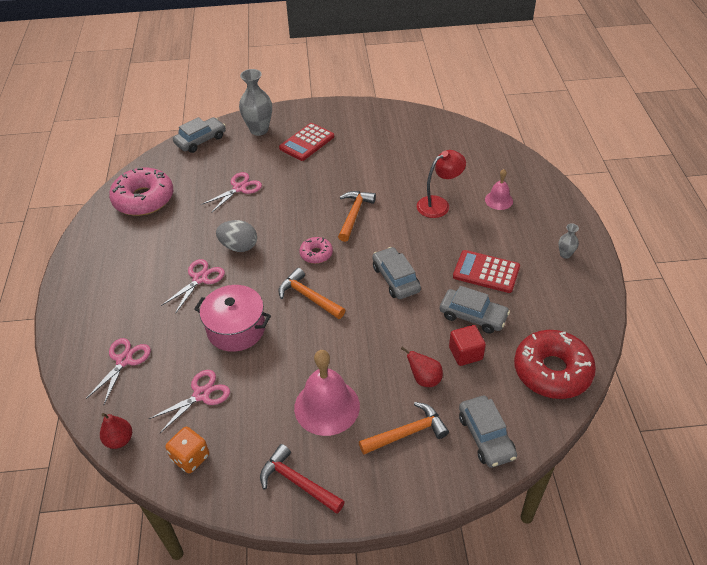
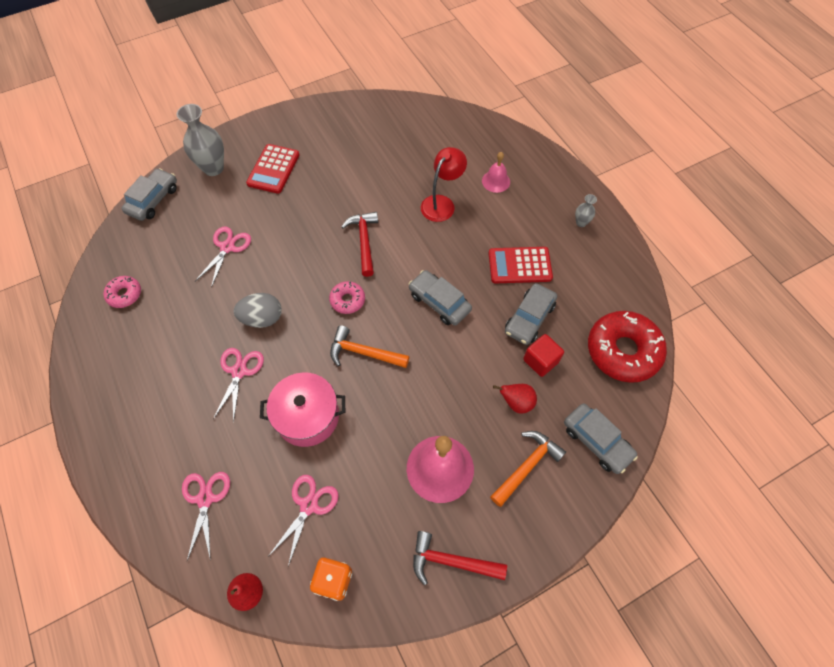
camera: 25 degrees left, 15 degrees up
pink donut [109,168,173,216] -> pink donut [104,276,141,308], size x0.49
orange hammer [338,191,376,242] -> red hammer [341,212,378,277]
grey car [440,286,510,334] -> grey car turned 120 degrees clockwise [505,283,557,345]

